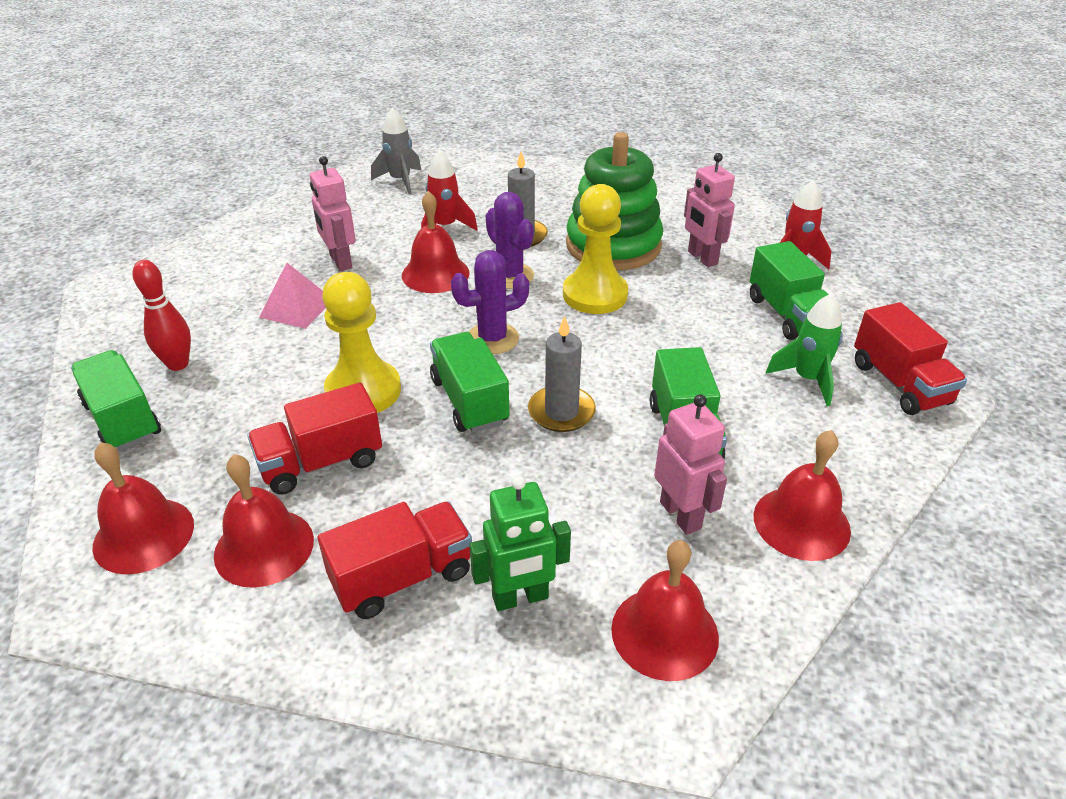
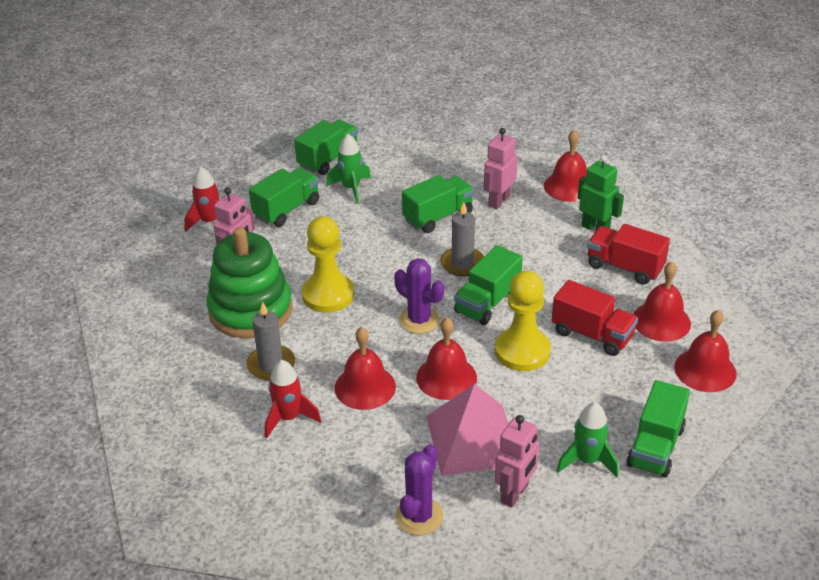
camera: 120 degrees left, 0 degrees up
red bowling pin [133,260,191,371] -> green rocket [557,402,619,477]
pink pyramid [259,263,325,329] -> pink pyramid [426,384,508,476], size x1.66
pink robot [310,156,356,271] -> pink robot moved to [495,415,539,507]
grey rocket [371,108,421,194] -> none
purple cactus [485,192,534,289] -> purple cactus moved to [395,444,444,535]
red bell [754,430,851,561] -> red bell moved to [416,318,477,400]
red truck [854,302,967,415] -> green truck [294,120,358,175]

